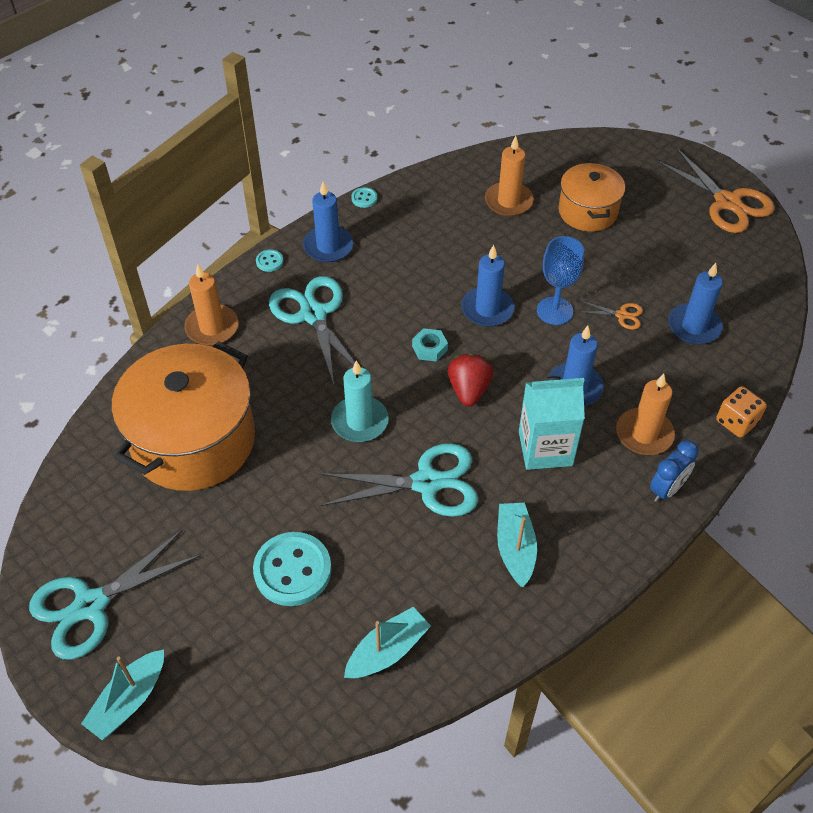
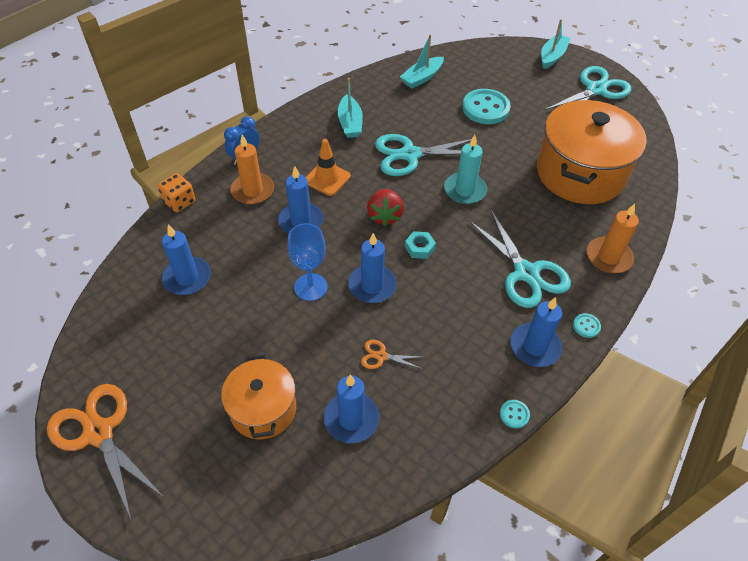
camera: 175 degrees right, 0 degrees up
orange candle [485,136,534,216] -> blue candle [324,375,379,444]
turquoise carton [519,376,585,470] -> orange traffic cone [306,139,351,196]
orange scissors [580,301,643,330] -> orange scissors moved to [361,340,422,369]

